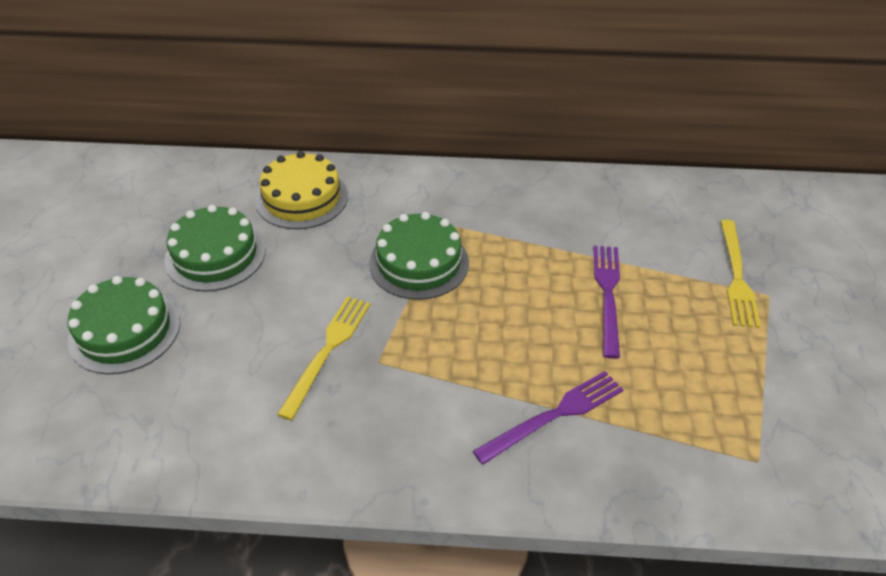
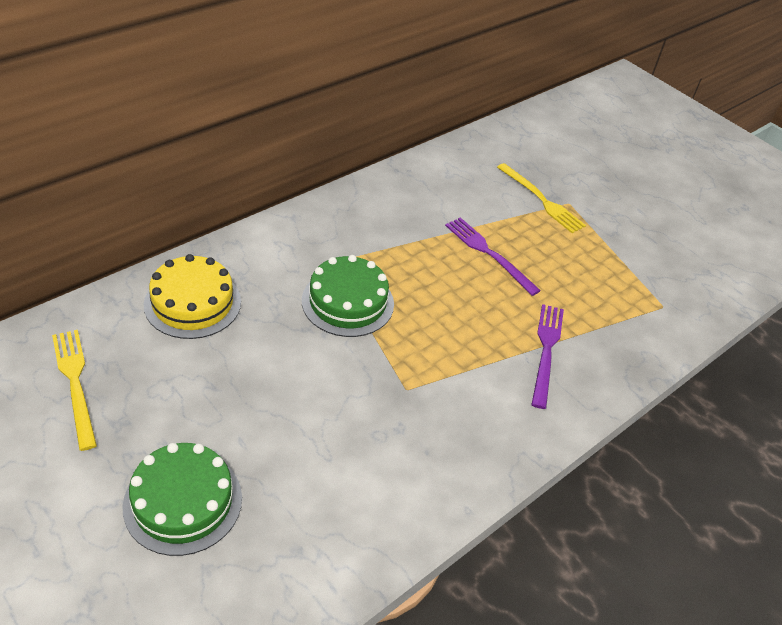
camera: 50 degrees left, 0 degrees up
green cake [165,205,266,291] -> none
yellow fork [277,296,371,420] -> yellow fork moved to [52,330,97,451]

